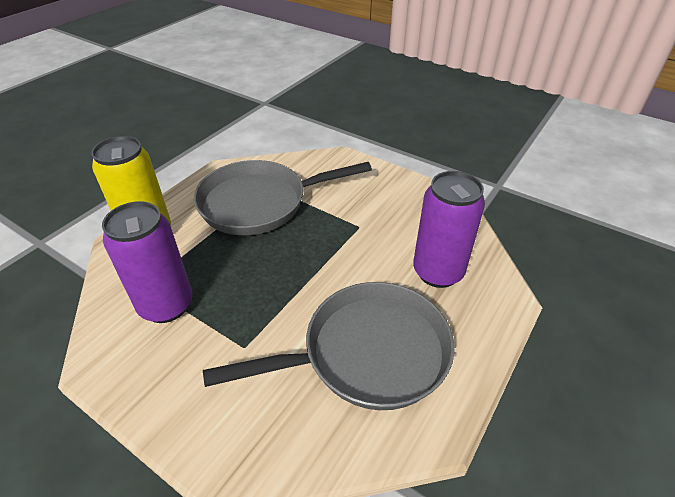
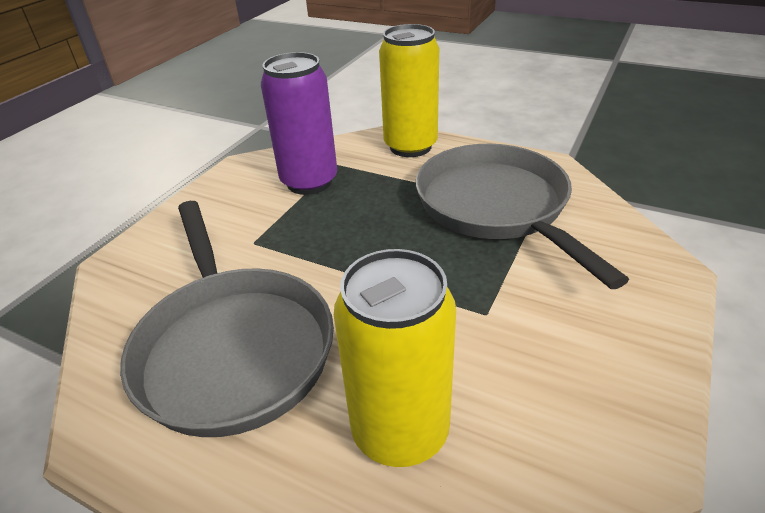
camera: 85 degrees right, 5 degrees down
purple can [413,171,485,288] -> yellow can [334,249,456,467]

